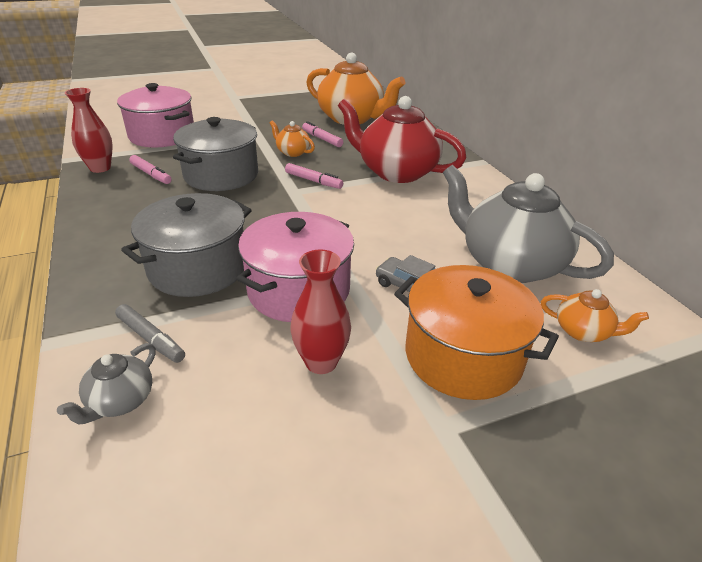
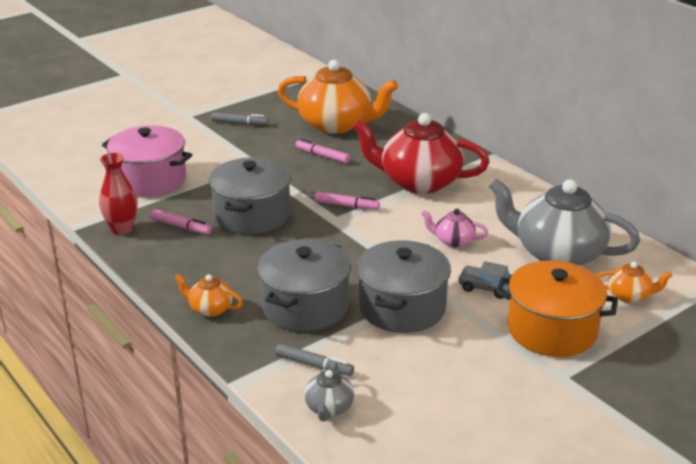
camera: 15 degrees left, 5 degrees down
pink pot [236,212,354,322] -> grey pot [357,240,451,333]
orange teapot [270,120,315,157] -> orange teapot moved to [174,274,243,317]
red vase [290,249,351,374] -> none
none -> grey marker [212,112,269,125]
none -> pink teapot [421,209,488,247]

